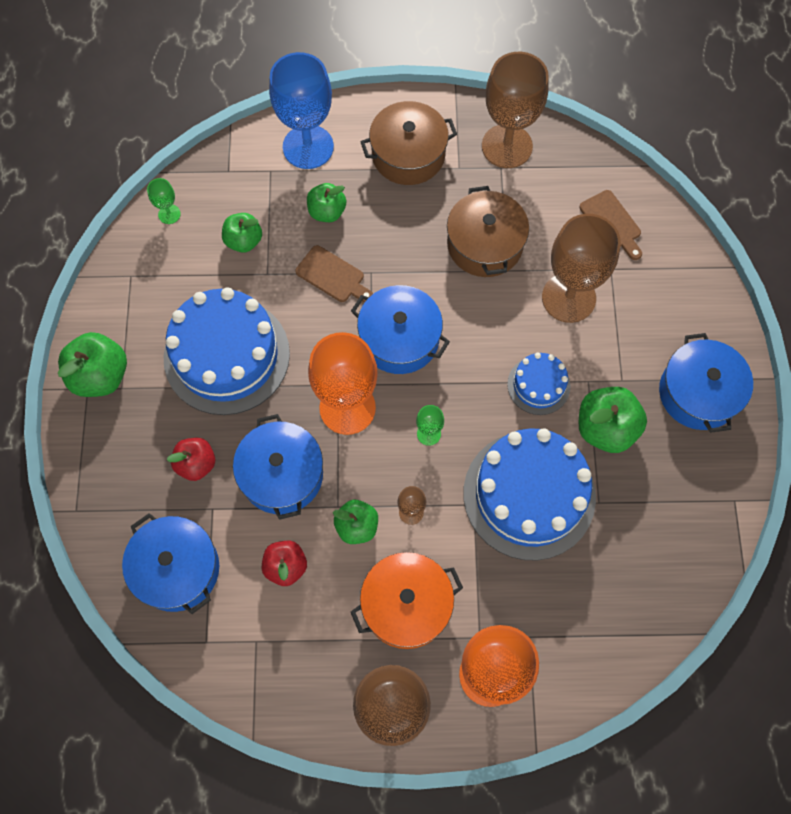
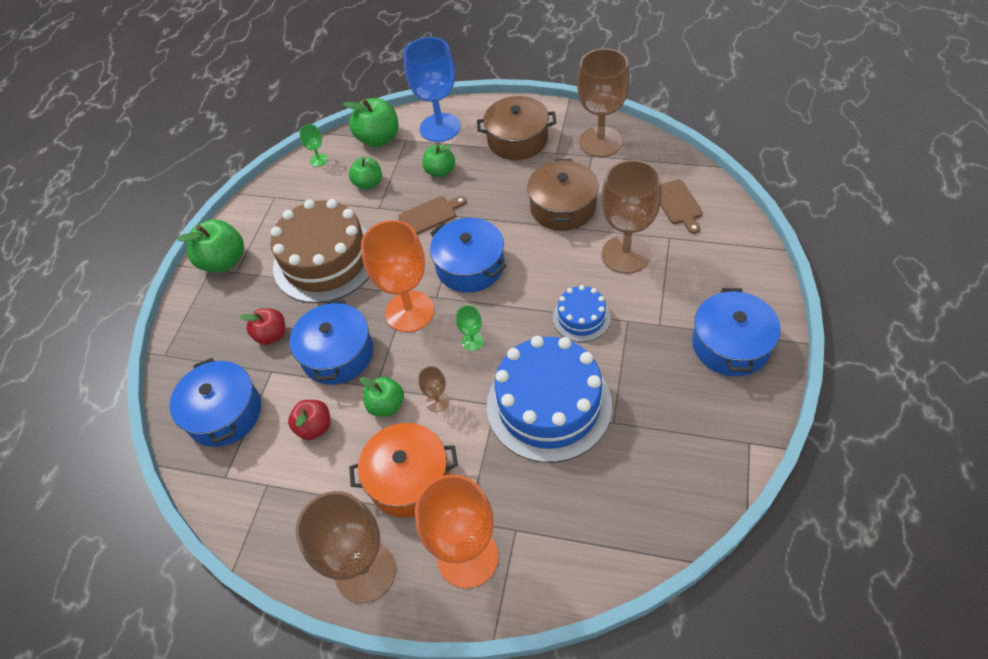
camera: 20 degrees right, 15 degrees down
blue cake [164,288,290,415] -> brown cake [270,199,369,303]
brown cutting board [295,245,373,303] -> brown cutting board turned 75 degrees counterclockwise [398,196,467,235]
green apple [578,387,647,453] -> green apple moved to [343,98,398,147]

